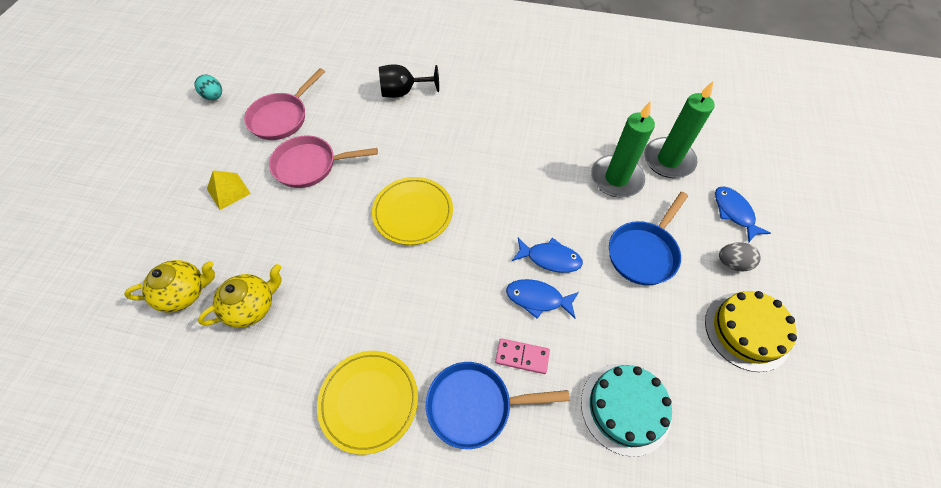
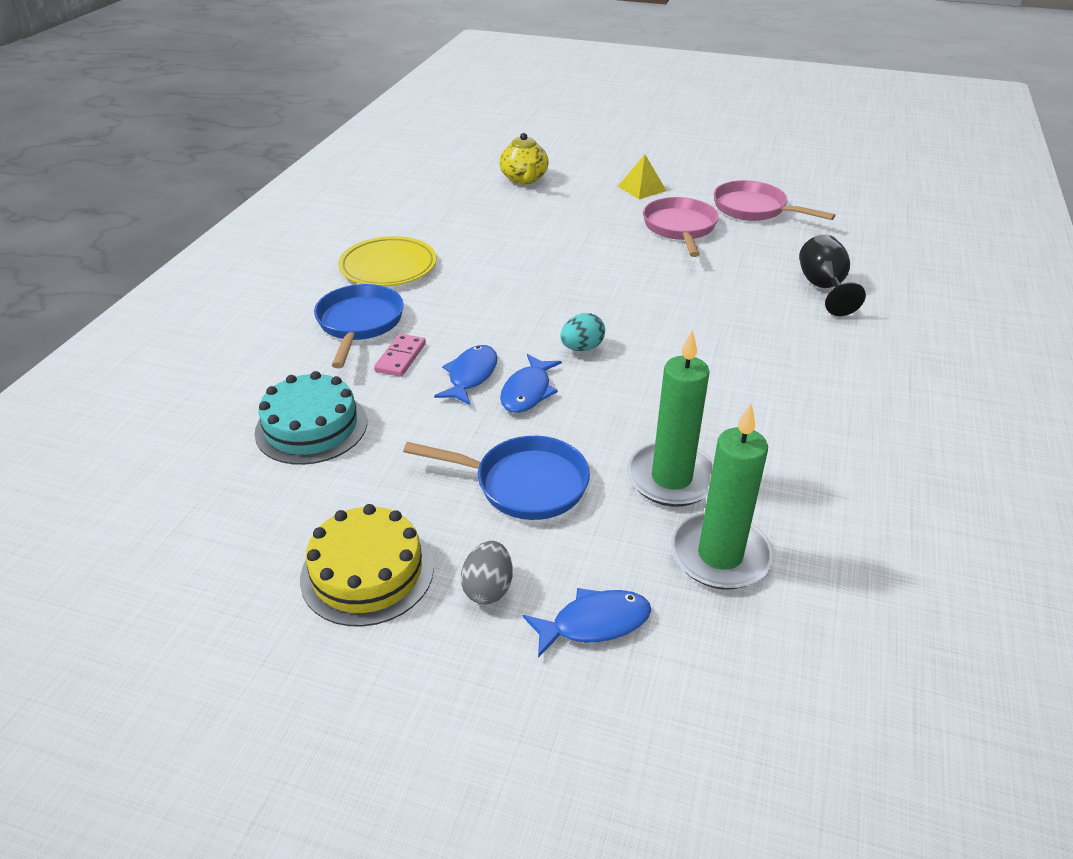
camera: 95 degrees right, 20 degrees down
turquoise egg [194,74,222,100] -> turquoise egg moved to [560,313,605,351]
yellow teapot [198,264,282,328] -> none
yellow plate [372,177,453,245] -> none
blue pan [609,192,688,285] -> blue pan turned 150 degrees clockwise [403,436,590,520]

